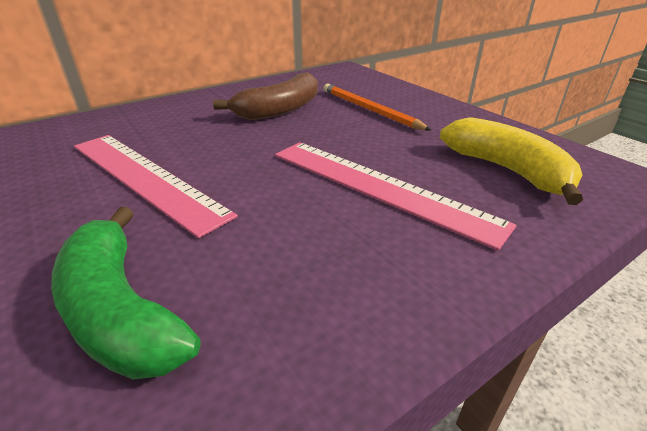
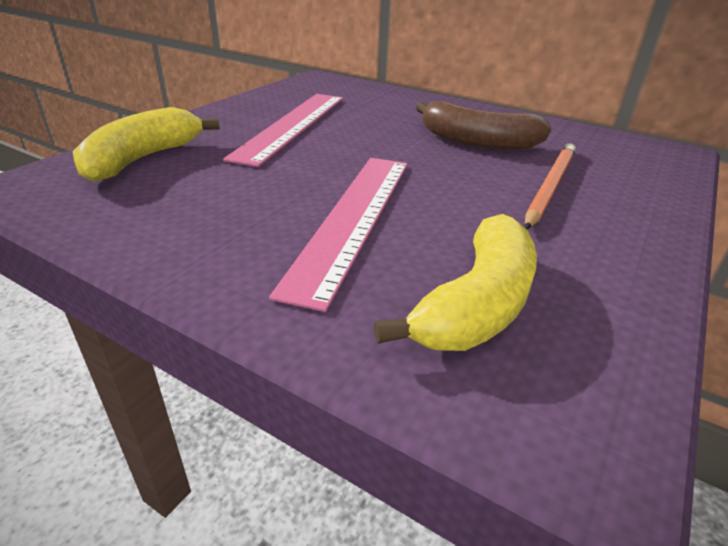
camera: 65 degrees right, 0 degrees up
green banana [51,207,200,380] -> yellow banana [73,107,220,182]

